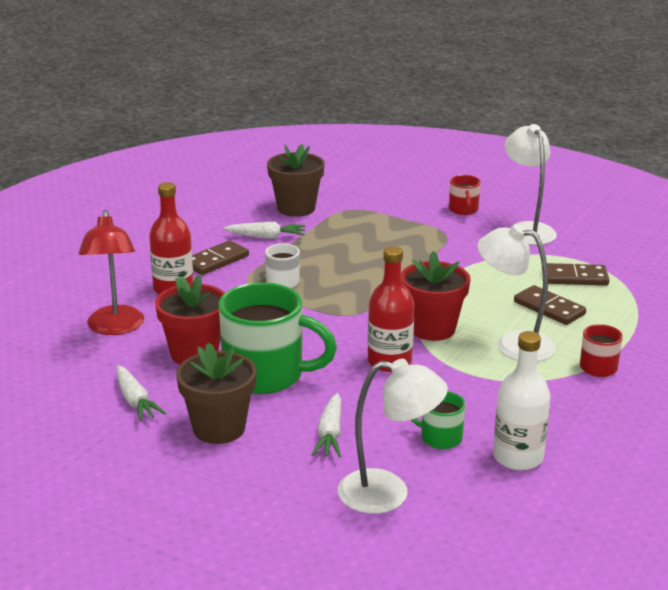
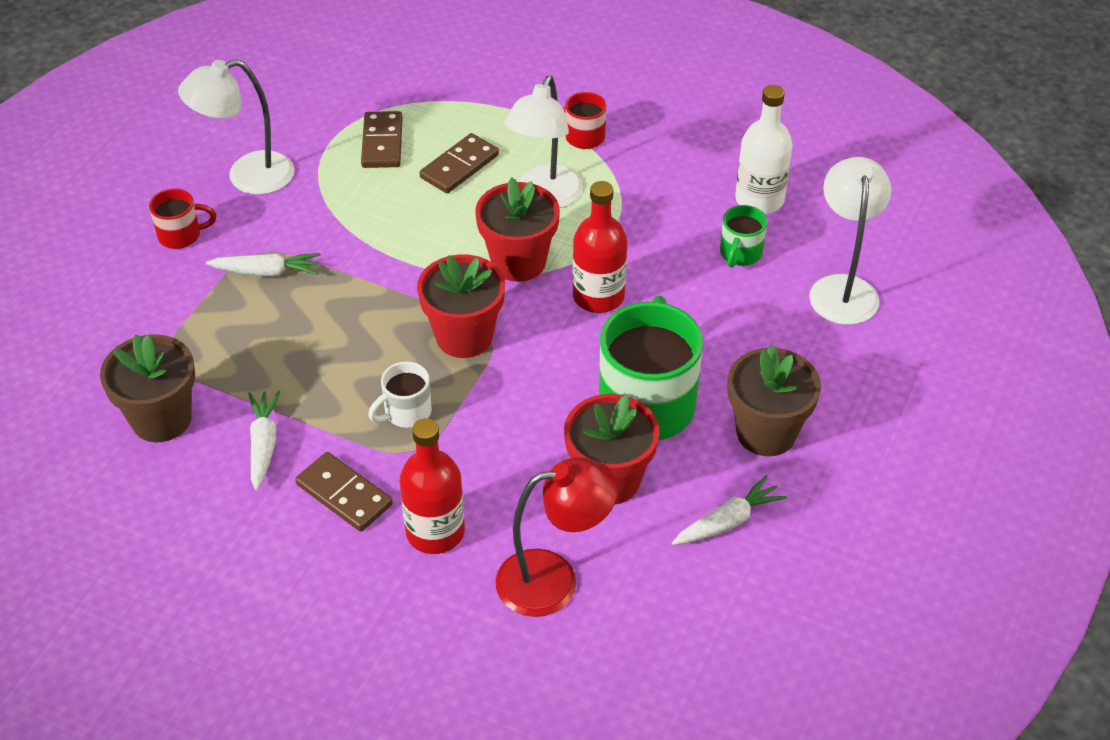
camera: 95 degrees left, 20 degrees up
white carrot [311,393,341,457] -> white carrot moved to [206,253,321,277]
none -> red flower pot [417,254,505,358]

